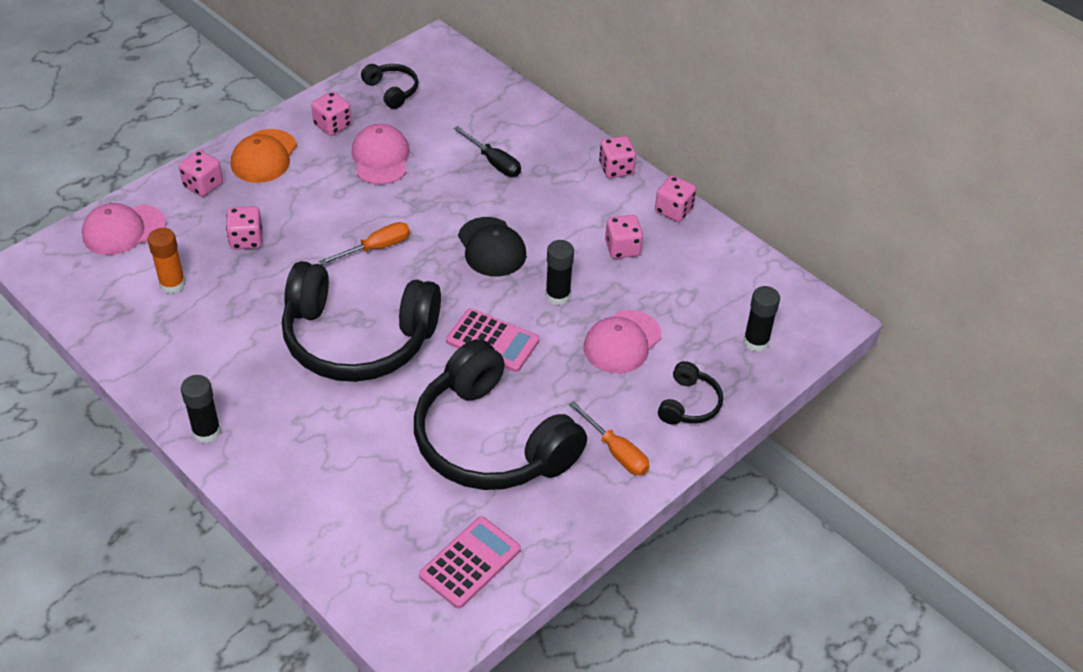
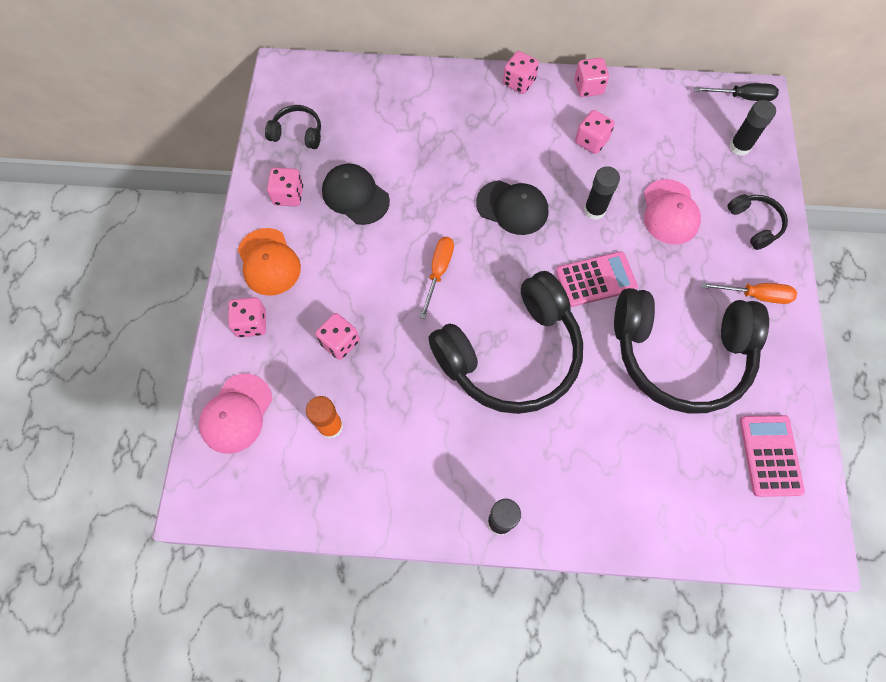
camera: 40 degrees left, 20 degrees up
pink cap [352,124,410,185] -> black cap [322,164,390,225]
black screwdriver [453,126,521,177] -> black screwdriver moved to [695,83,779,101]

